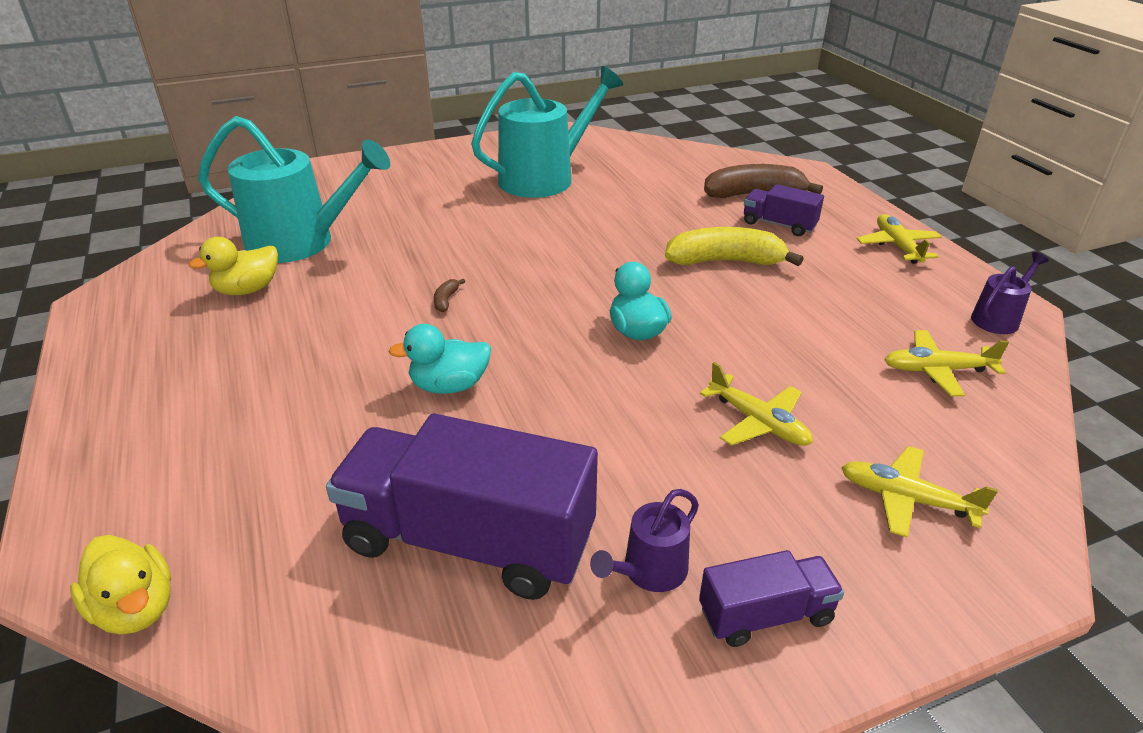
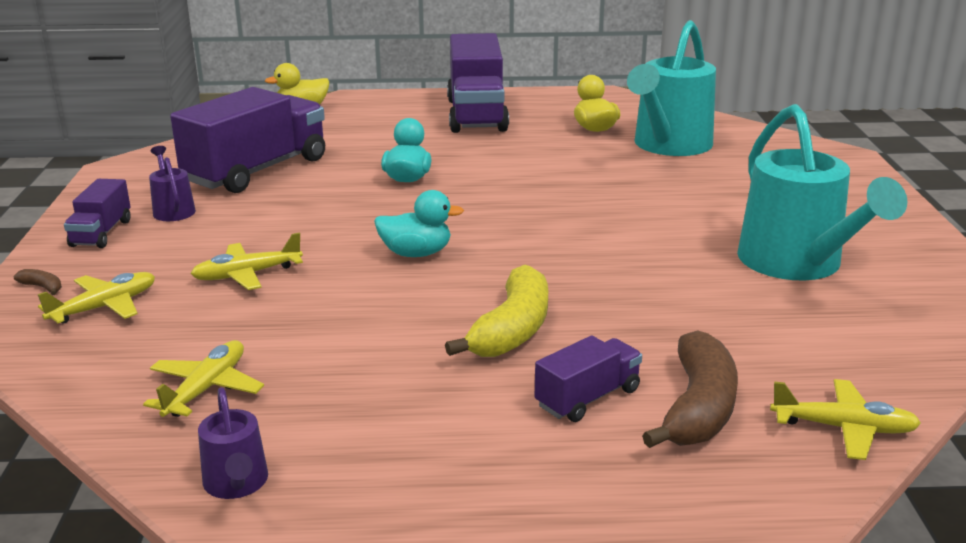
camera: 110 degrees right, 10 degrees down
brown banana [434,279,465,312] -> brown banana moved to [14,269,62,295]
yellow plane [857,214,941,264] -> yellow plane moved to [770,379,921,460]
none -> purple truck [447,33,509,133]

